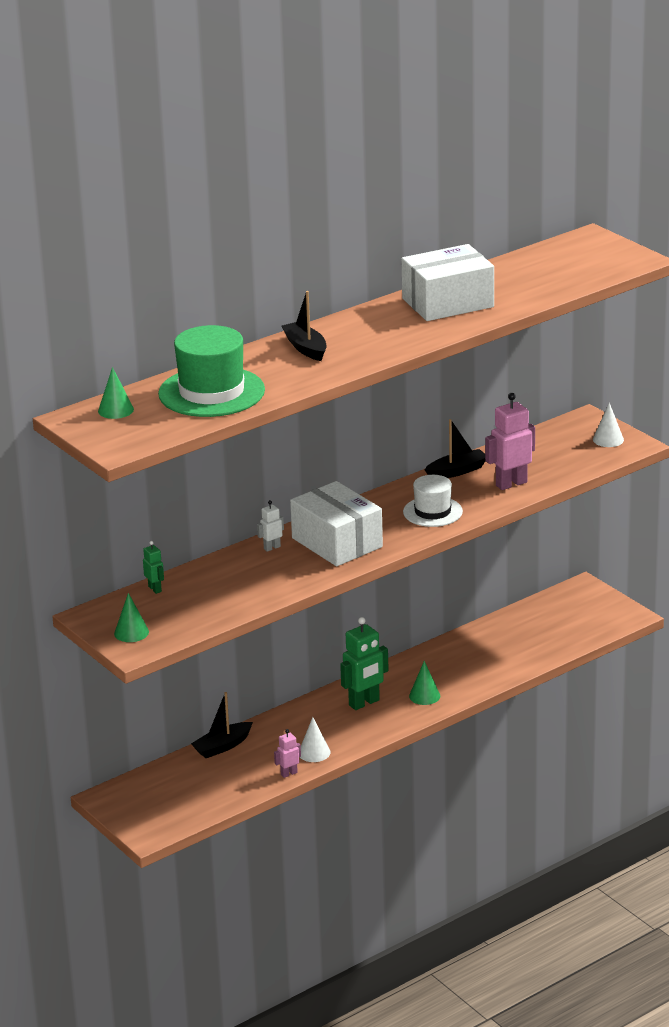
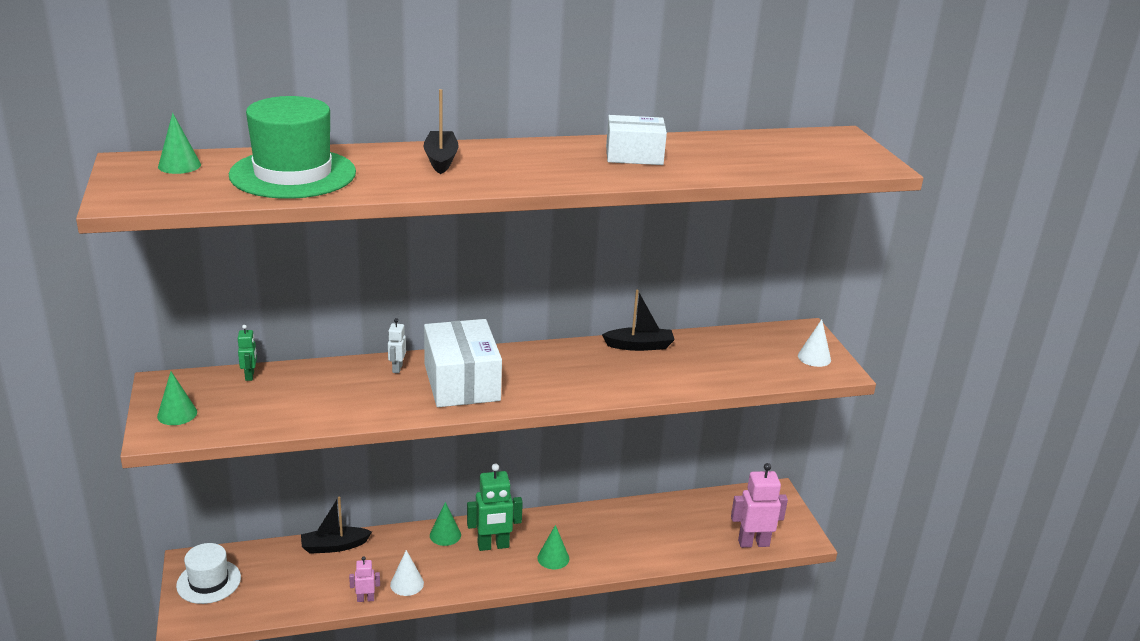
camera: 20 degrees right, 0 degrees up
white robot [257,500,284,552] -> white robot turned 75 degrees counterclockwise [388,318,406,373]
white box [401,244,494,321] -> white box [606,115,667,165], size x0.65
white hat [403,475,463,527] -> white hat moved to [176,543,241,604]
pink robot [485,393,535,490] -> pink robot moved to [731,463,788,548]
none -> green cone [430,502,461,546]

